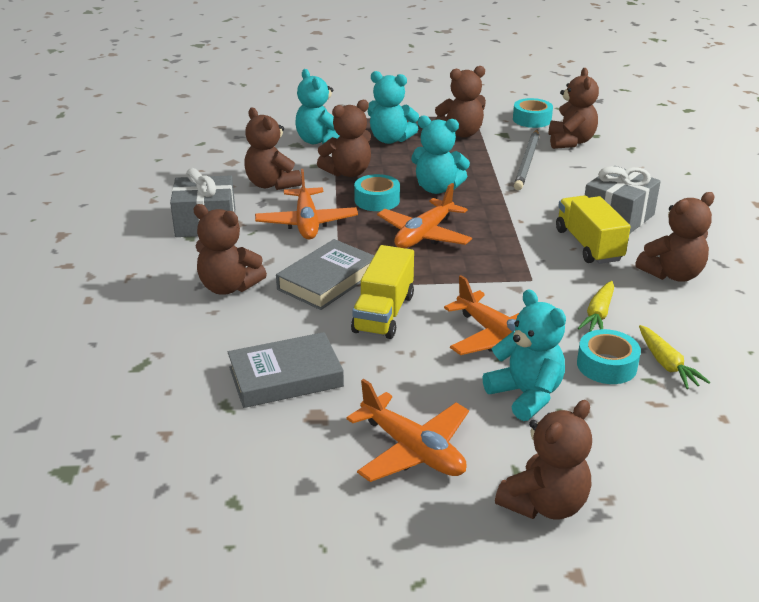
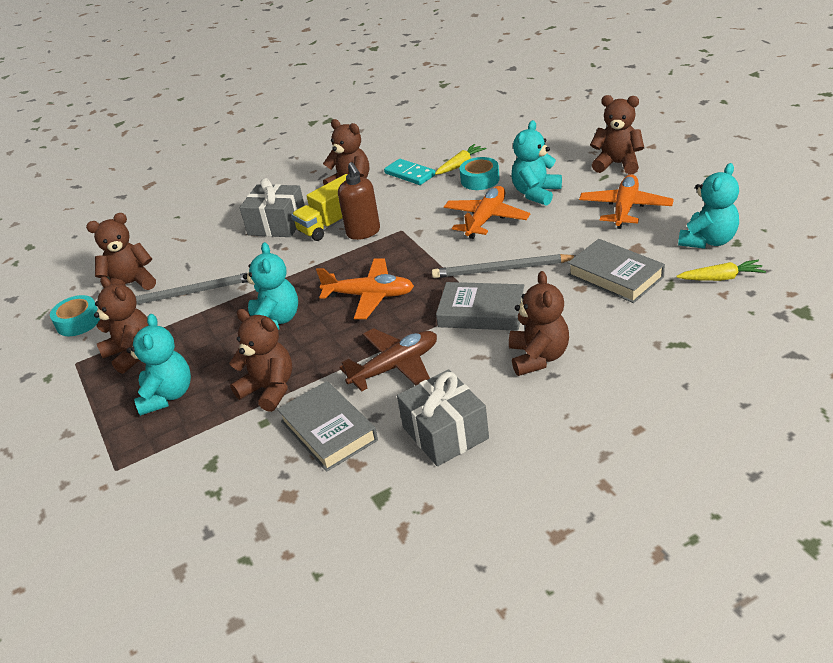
camera: 110 degrees left, 5 degrees up
brown teddy bear [244,107,302,190] -> grey book [277,381,378,472]
orange plane [255,169,358,239] -> brown plane [339,328,437,391]
turquoise teddy bear [295,69,339,144] -> turquoise teddy bear moved to [678,163,739,249]
yellow truck [351,245,414,339] -> grey pencil [432,254,575,278]
turquoise tape [354,174,400,211] -> none
yellow carrot [578,281,614,332] -> yellow carrot moved to [676,260,766,281]
none -> brown soap dispenser [338,162,380,240]
none -> turquoise domino [384,159,436,185]

